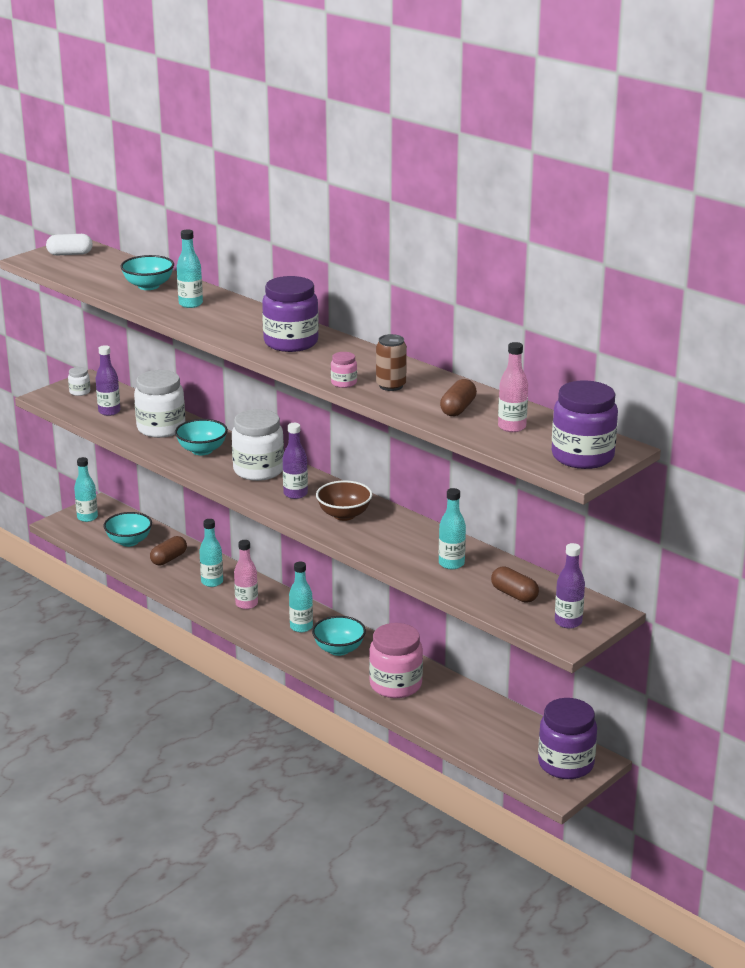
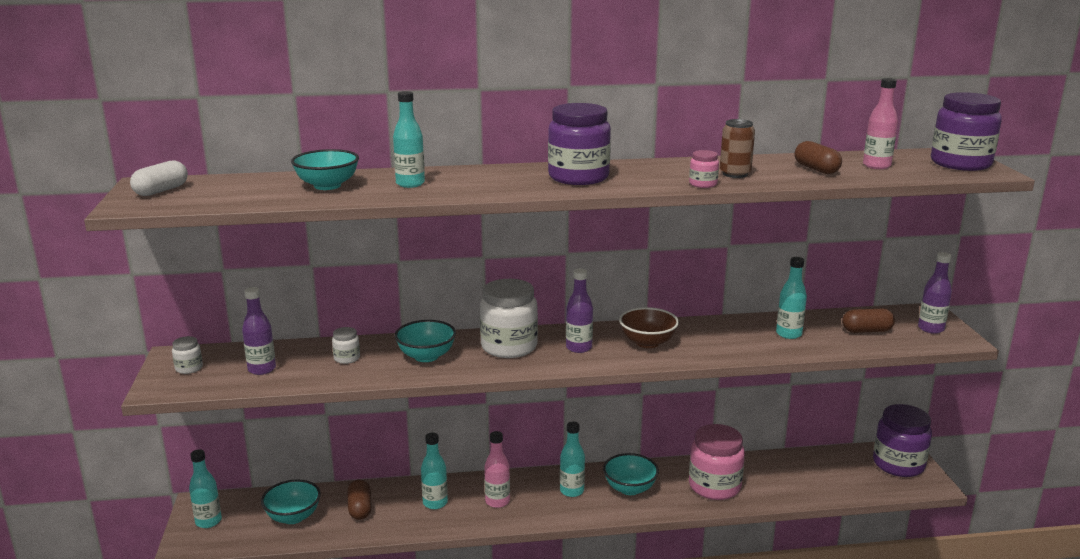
camera: 50 degrees left, 5 degrees down
white jar [134,370,185,438] -> white jar [332,327,360,364], size x0.45

